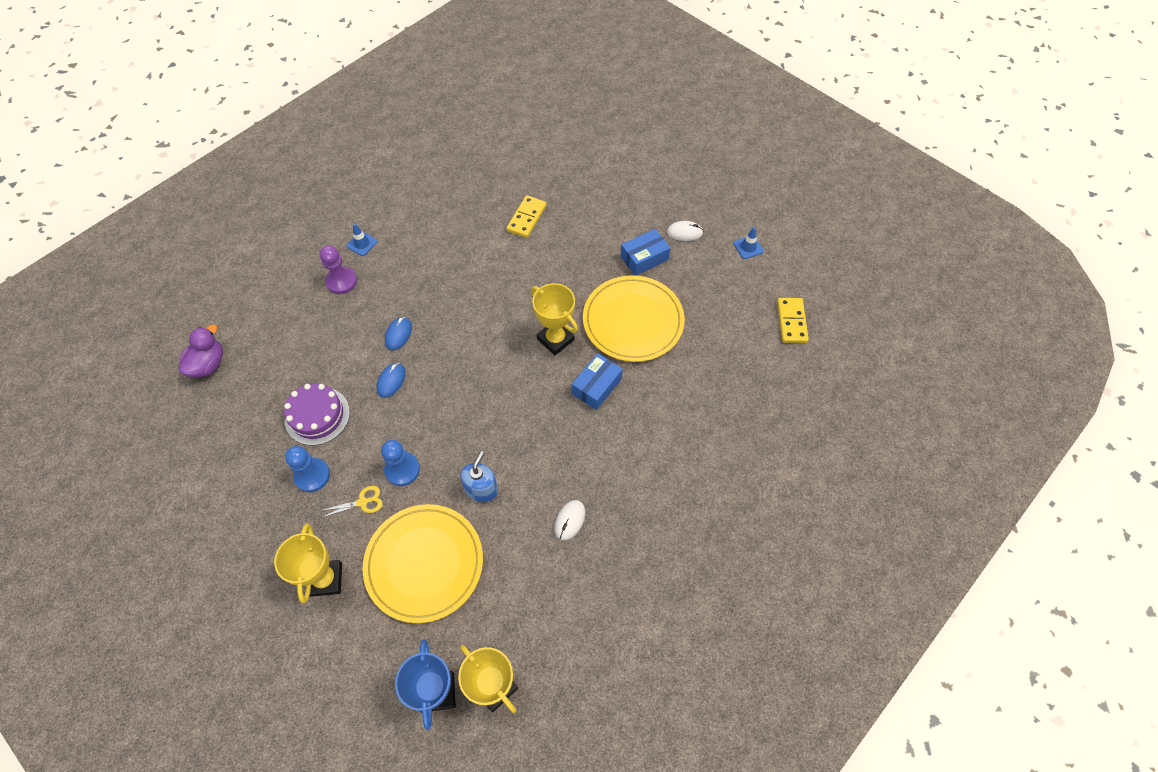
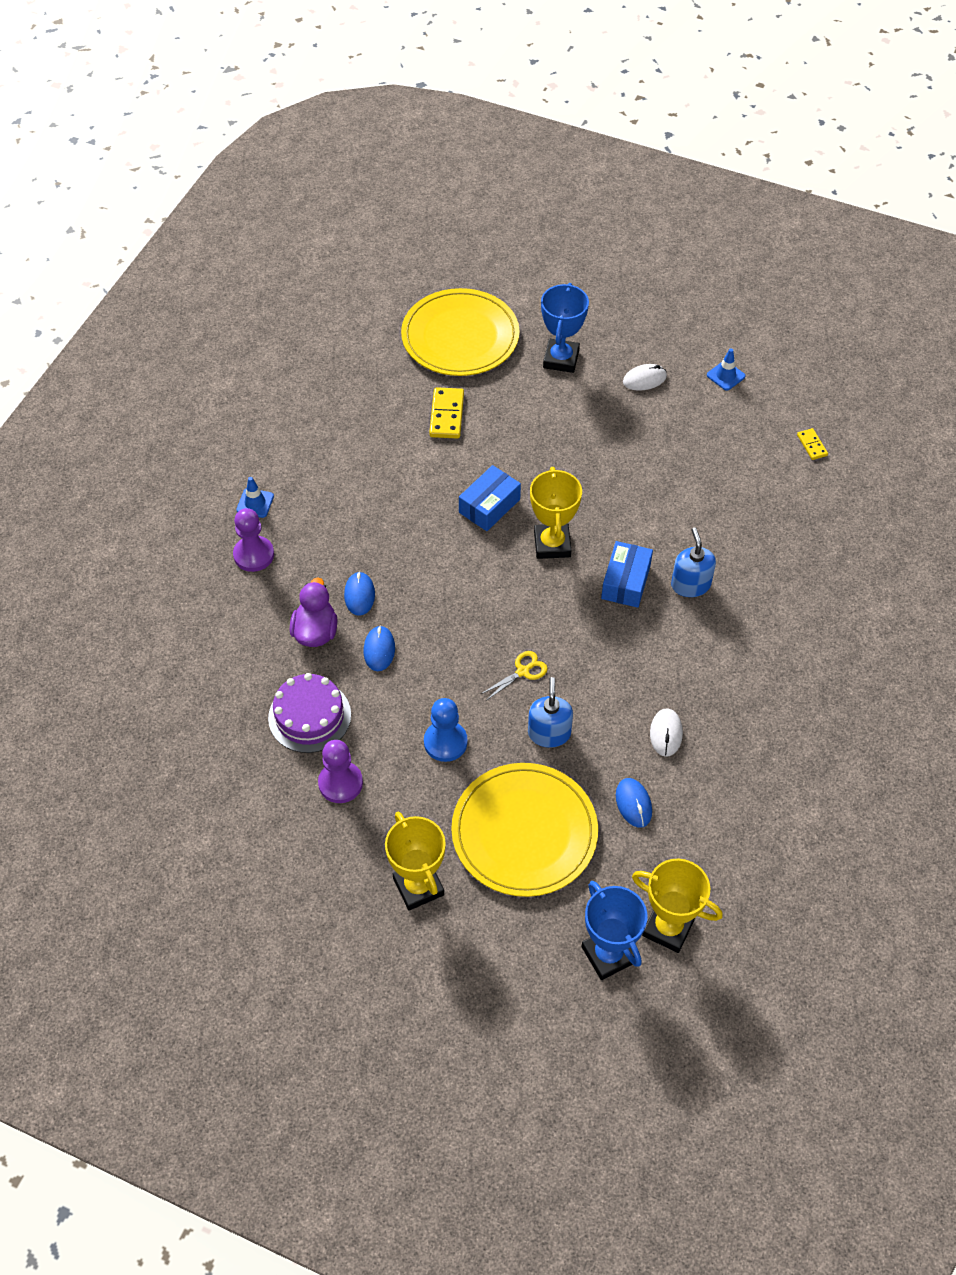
camera: 20 degrees left, 5 degrees down
purple duck [179,325,223,377] -> purple duck moved to [290,577,338,647]
blue pawn [285,446,330,492] -> purple pawn [318,740,363,803]
yellow scissors [320,486,383,518] -> yellow scissors moved to [481,651,548,700]
yellow trophy [531,283,578,355] -> yellow trophy turned 60 degrees clockwise [530,467,582,559]
yellow plate [583,275,685,362] -> yellow plate moved to [401,288,520,376]
blue box [620,229,671,276] -> blue box moved to [459,465,521,531]
yellow domino [777,298,809,343] -> yellow domino [797,428,828,460], size x0.57
none -> blue trophy [541,283,589,373]
none -> blue mouse [616,778,652,828]
none -> blue soap dispenser [671,528,716,597]

